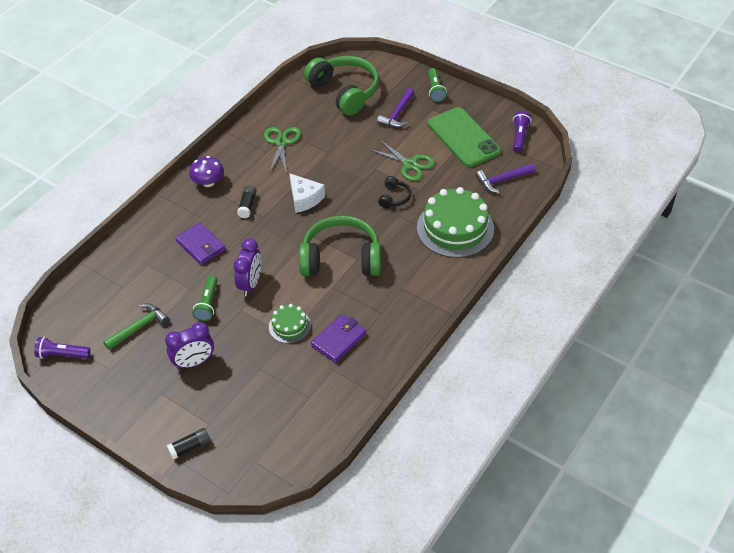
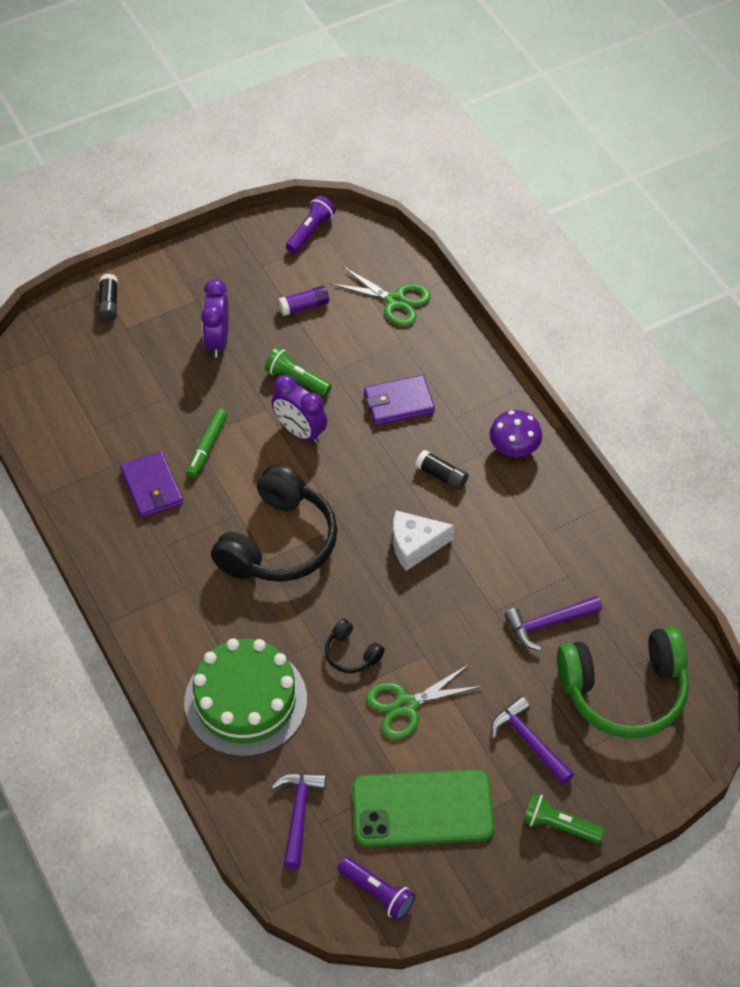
camera: 115 degrees right, 5 degrees up
green hammer [103,303,169,350] -> purple glue stick [278,286,329,316]
green scissors [264,127,301,174] -> green scissors moved to [330,266,431,326]
green cake [269,304,311,343] -> green marker [186,408,228,478]
green headphones [299,215,381,276] -> black headphones [211,464,337,582]
none -> purple hammer [504,596,602,651]

